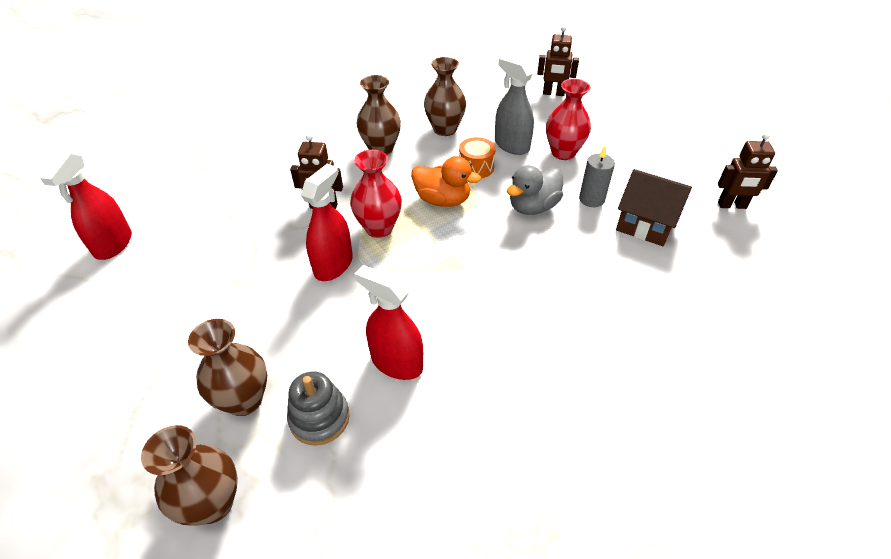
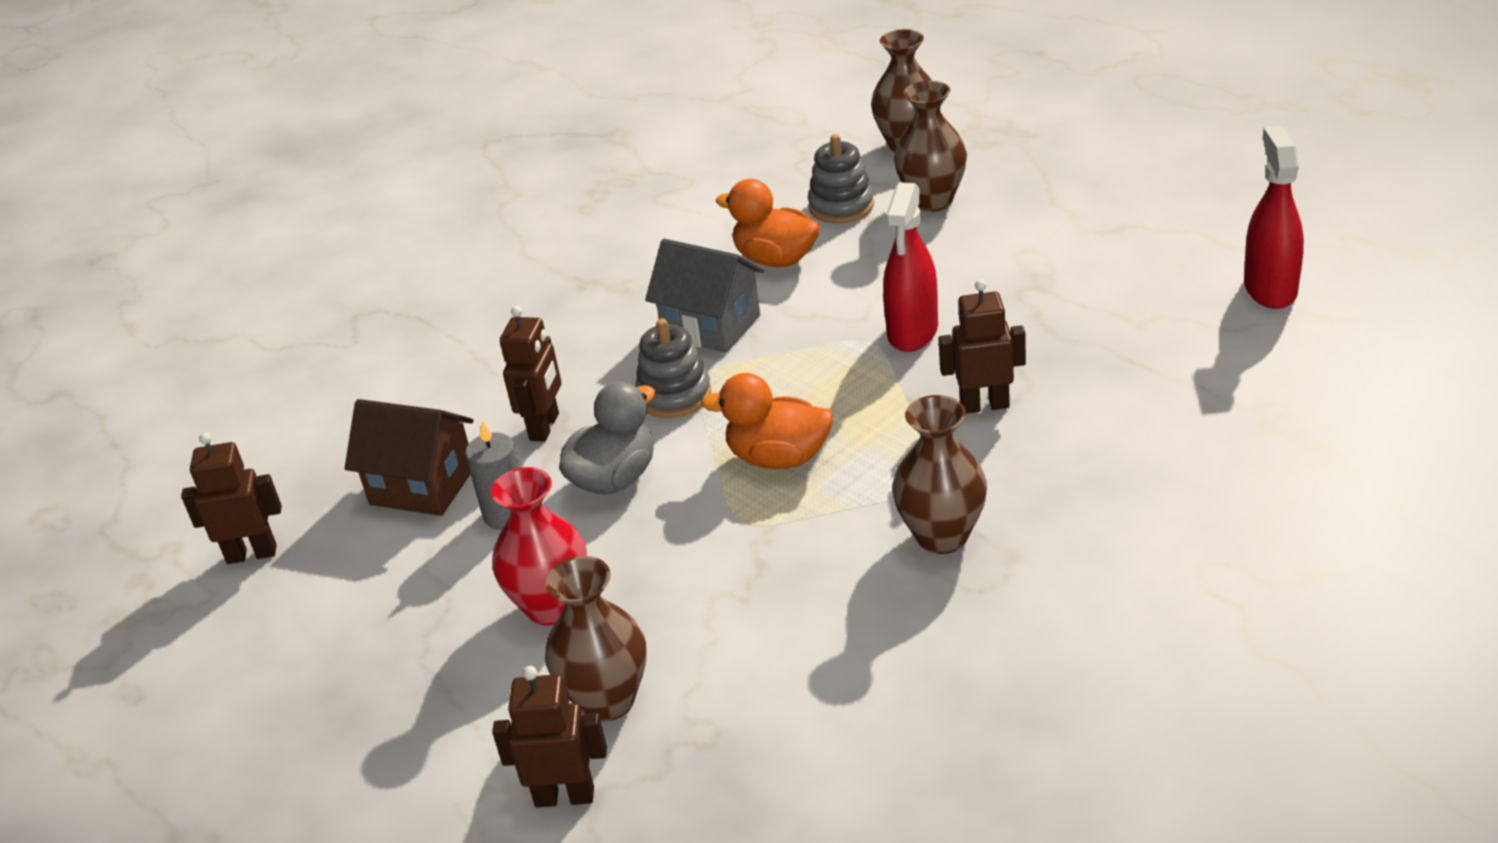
camera: 175 degrees right, 10 degrees down
red vase [350,150,402,238] -> none
red spray bottle [355,265,423,380] -> orange duck [716,179,820,267]
brown vase [424,57,466,136] -> brown vase moved to [545,556,647,722]
orange drum [459,137,496,178] -> none
grey spray bottle [495,56,534,155] -> none
none -> brown robot [500,306,561,442]
none -> grey stacking toy [635,318,711,418]
none -> grey house [645,239,764,353]

